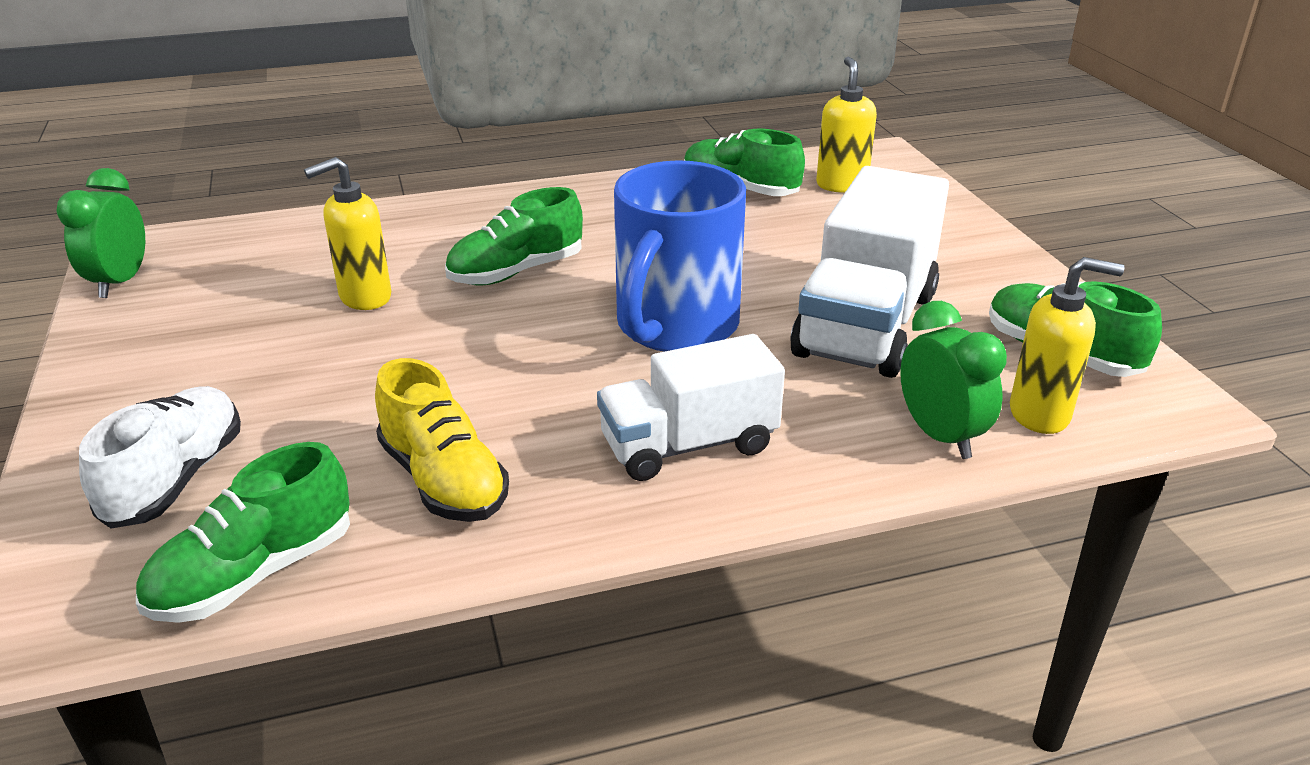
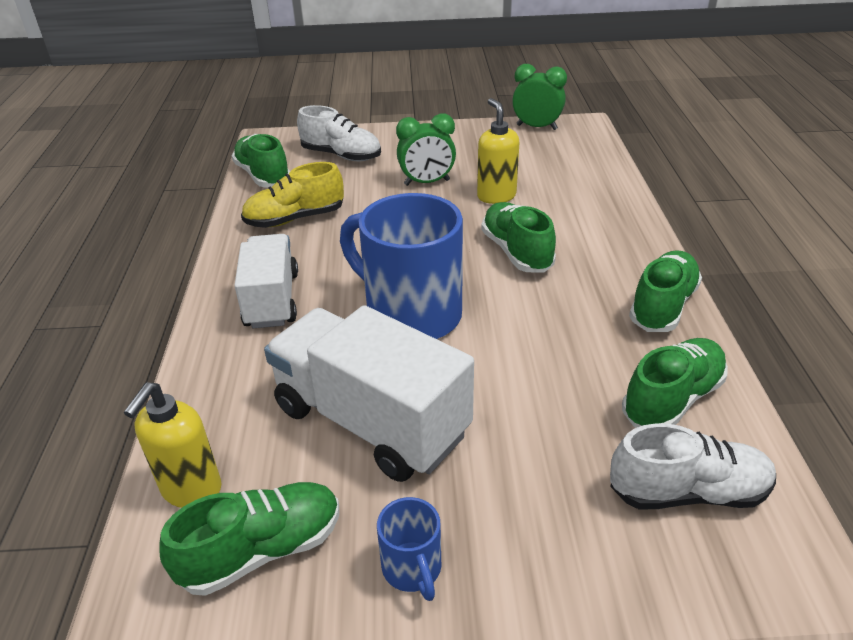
camera: 105 degrees right, 5 degrees up
yellow soap dispenser [816,57,877,193] -> white shoe [610,423,776,509]
green clock [900,301,1007,459] -> green clock moved to [396,113,456,186]
none -> blue mug [377,497,441,601]
none -> green shoe [629,250,702,332]

